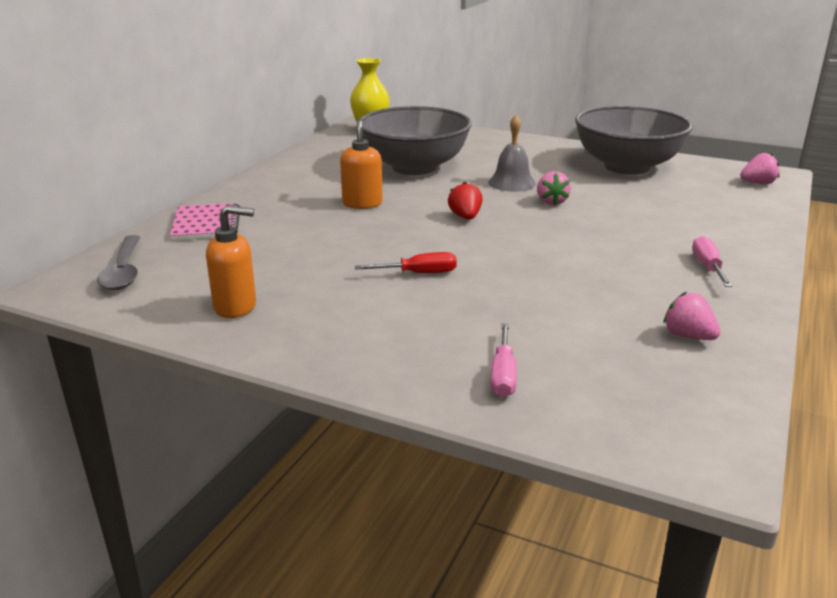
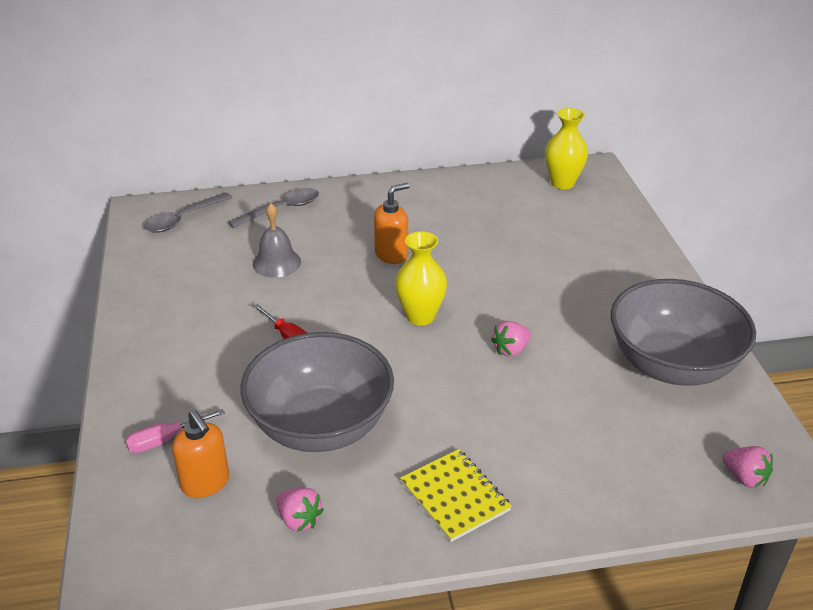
camera: 55 degrees right, 10 degrees up
pink notebook [170,203,240,240] -> grey spoon [228,188,319,228]
orange soap dispenser [206,205,256,318] -> orange soap dispenser moved to [172,410,229,498]
grey bowl [359,106,472,175] -> grey bowl moved to [241,332,394,452]
red strawberry [448,182,482,220] -> yellow vase [395,231,447,326]
grey bell [488,115,536,192] -> grey bell moved to [253,203,301,277]
pink strawberry [664,292,721,340] -> pink strawberry turned 120 degrees clockwise [276,487,324,532]
pink screwdriver [692,236,732,287] -> yellow notebook [400,449,512,542]

